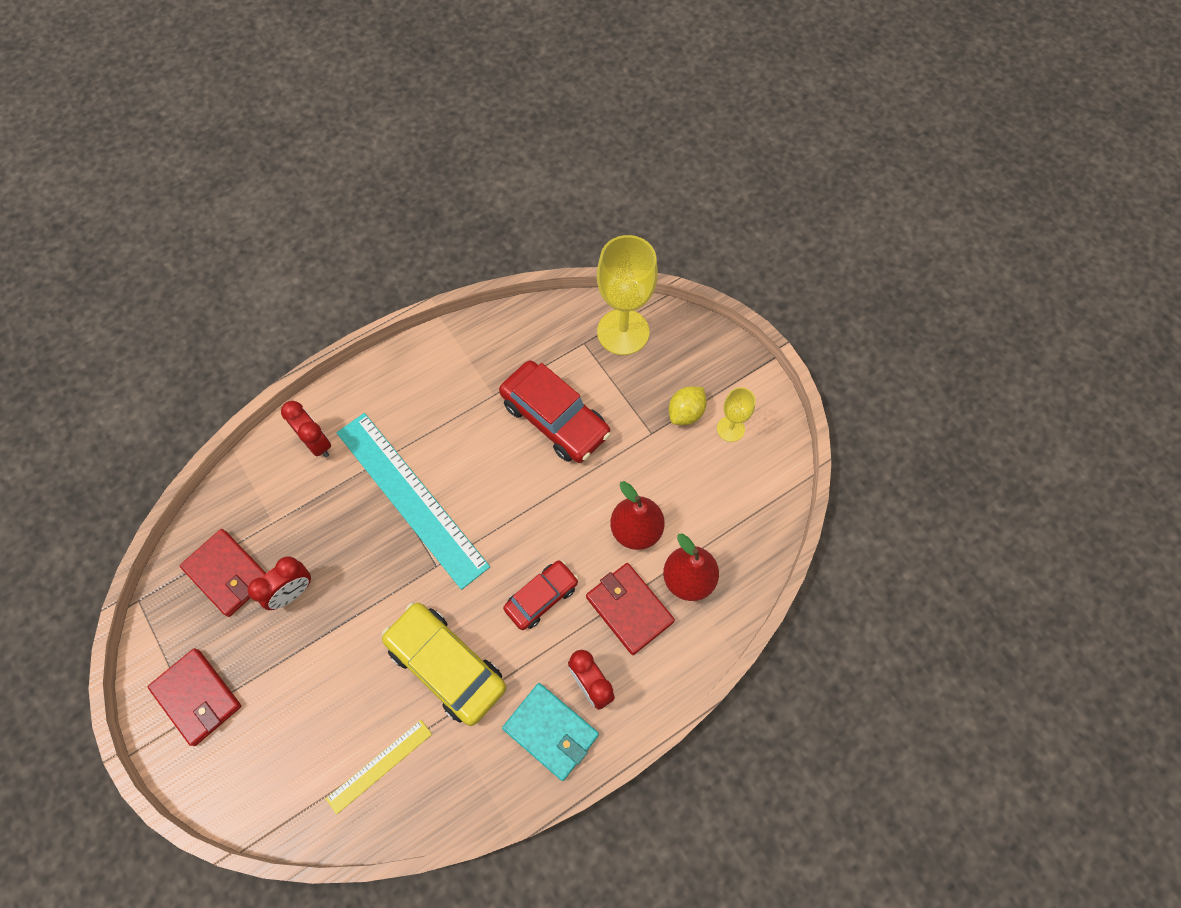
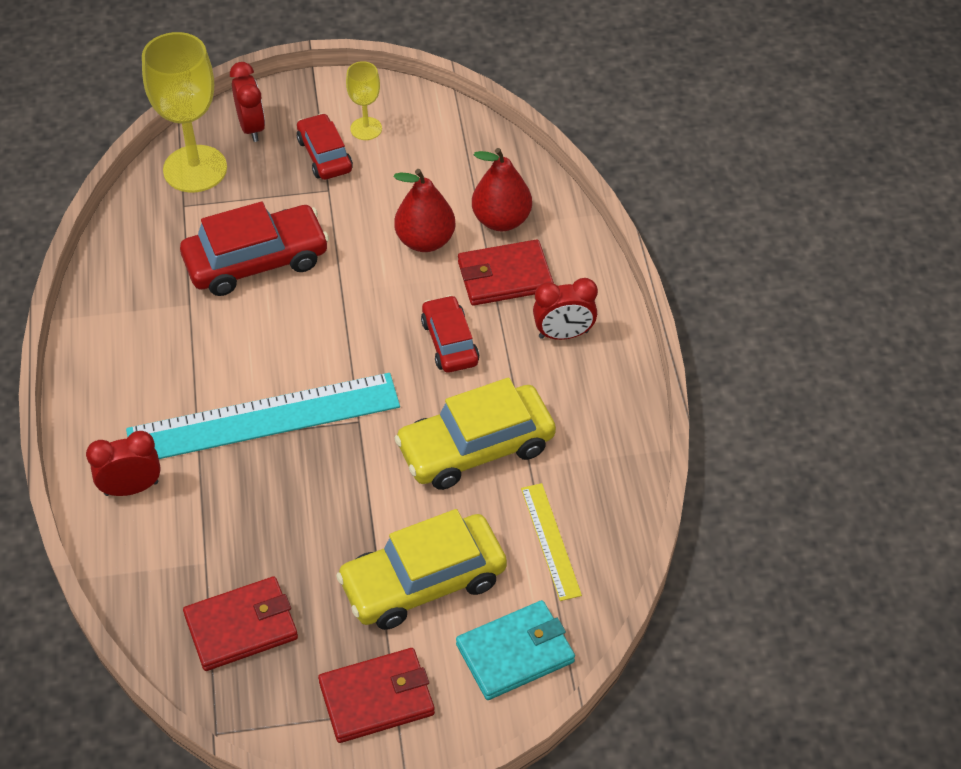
camera: 65 degrees left, 15 degrees down
red clock [247,556,311,610] -> red clock moved to [230,62,265,142]
turquoise wallet [502,683,599,781] -> turquoise wallet moved to [456,600,575,700]
yellow lemon [669,386,707,425] -> red car [297,113,353,180]
none -> yellow car [336,509,507,630]

